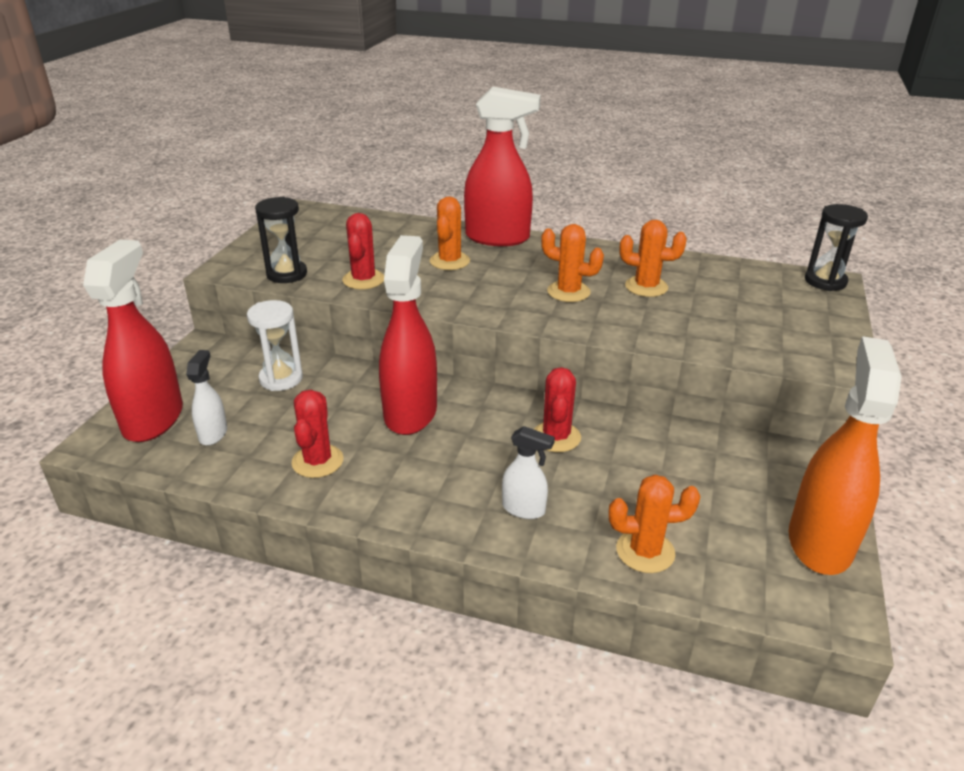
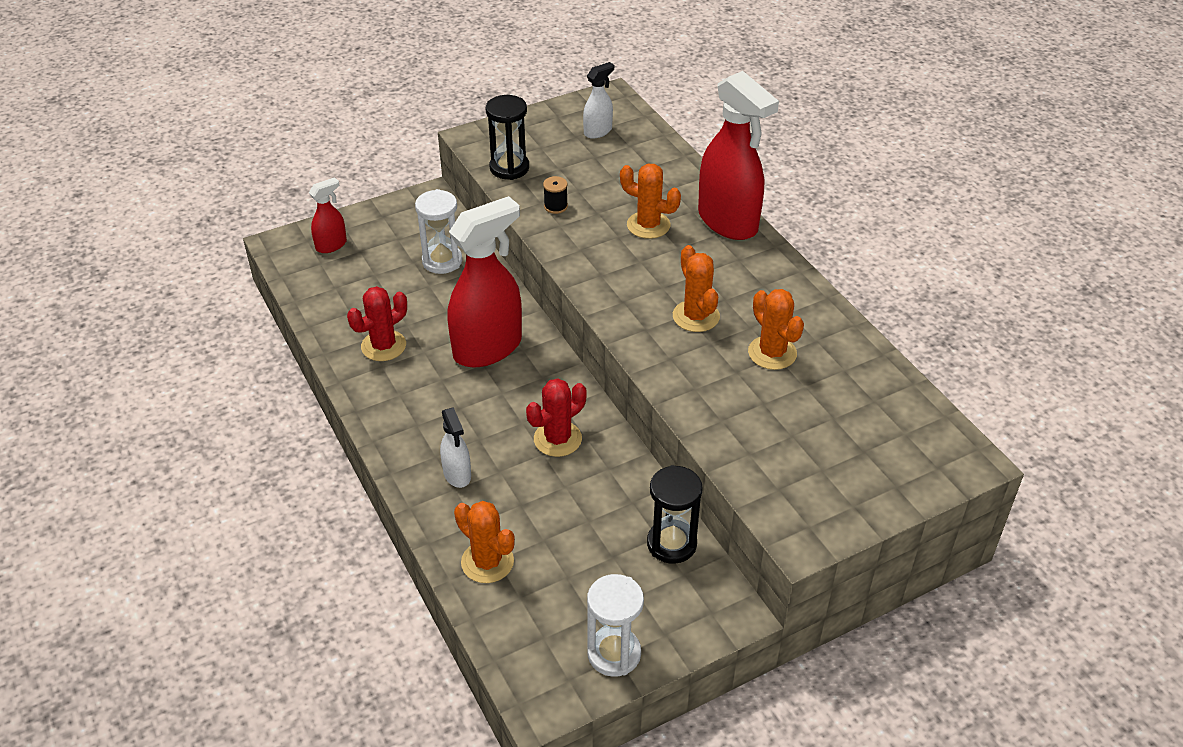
camera: 45 degrees right, 10 degrees up
red spray bottle [83,240,183,442] -> red spray bottle [309,177,347,253], size x0.48
white spray bottle [186,350,227,446] -> white spray bottle moved to [583,62,614,139]
red cactus [342,213,384,290] -> black spool [543,176,568,214]
orange cactus [430,196,470,270] -> orange cactus turned 60 degrees clockwise [620,164,681,239]
orange spray bottle [789,336,902,575] -> white hourglass [587,574,644,677]
black hourglass [805,204,868,291] -> black hourglass moved to [647,465,703,564]

